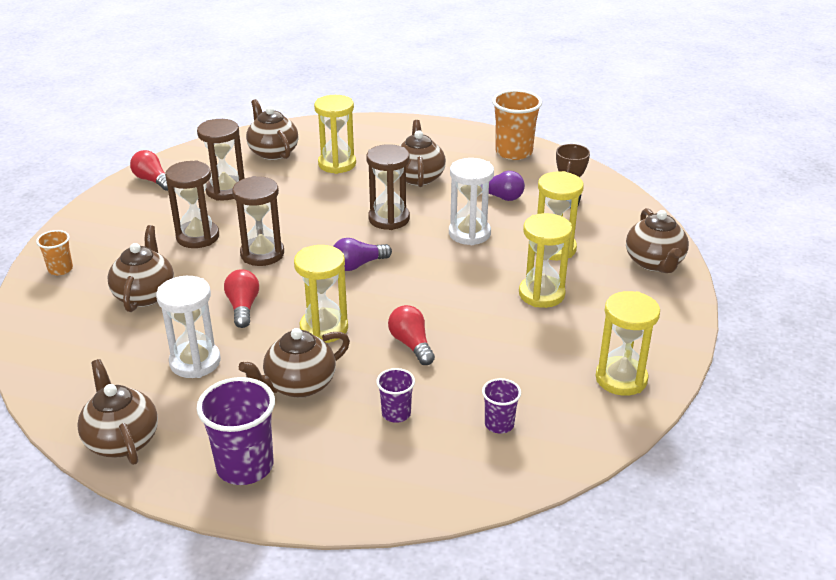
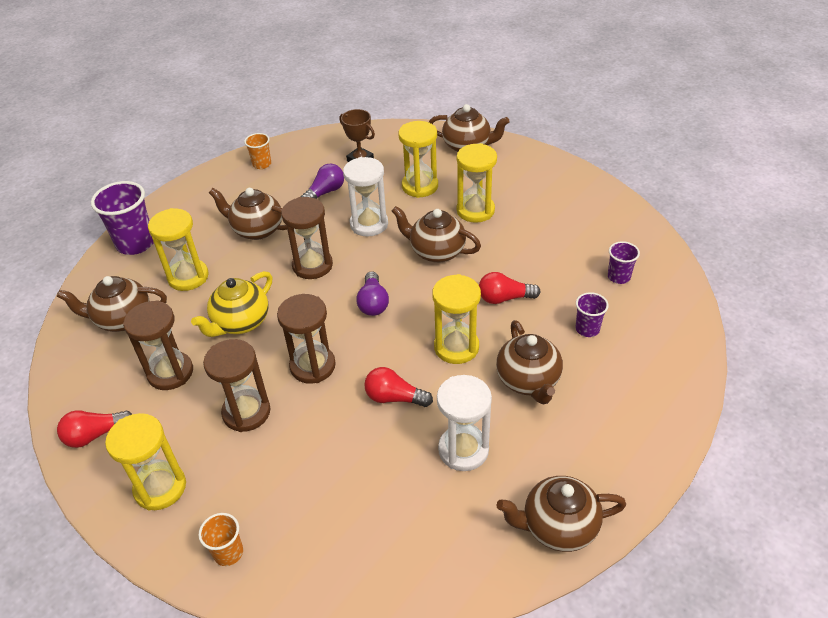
camera: 65 degrees left, 10 degrees up
brown teapot [108,225,174,312] -> brown teapot moved to [392,206,481,263]
purple cup [197,377,275,485] -> purple cup moved to [91,181,154,255]
orange cup [492,90,542,160] -> orange cup [244,133,271,169], size x0.54
yellow hourglass [596,291,660,396] -> yellow hourglass moved to [105,413,186,510]
none -> yellow teapot [191,271,273,337]

